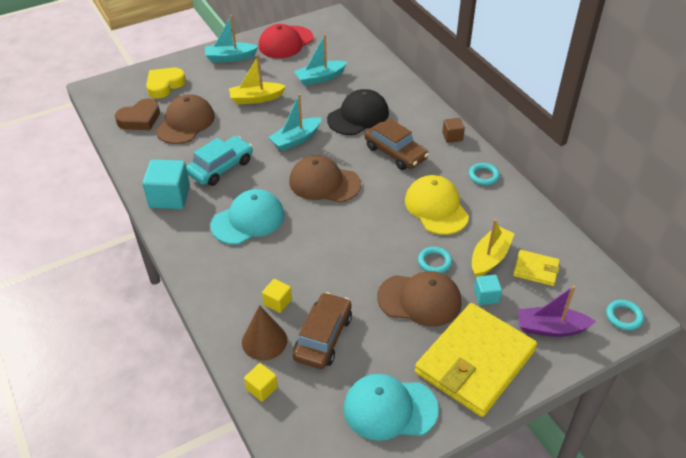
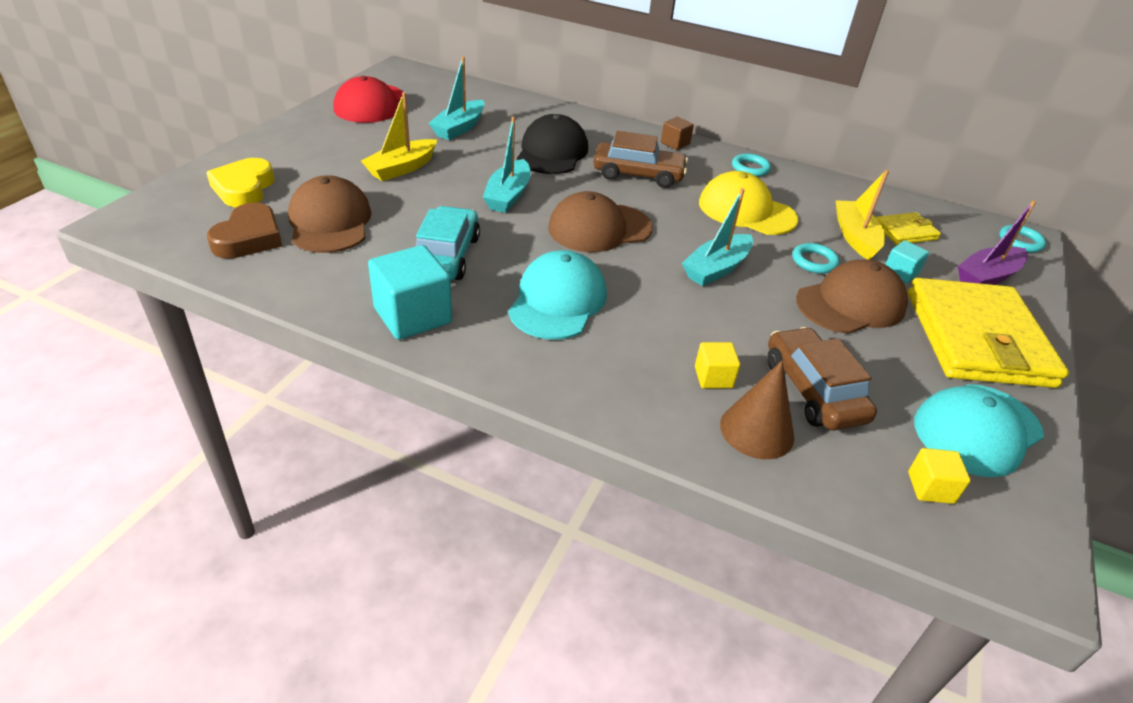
camera: 40 degrees left, 5 degrees down
turquoise boat [205,15,259,62] -> turquoise boat moved to [682,188,753,286]
yellow cube [244,363,278,402] -> yellow cube moved to [908,448,971,504]

